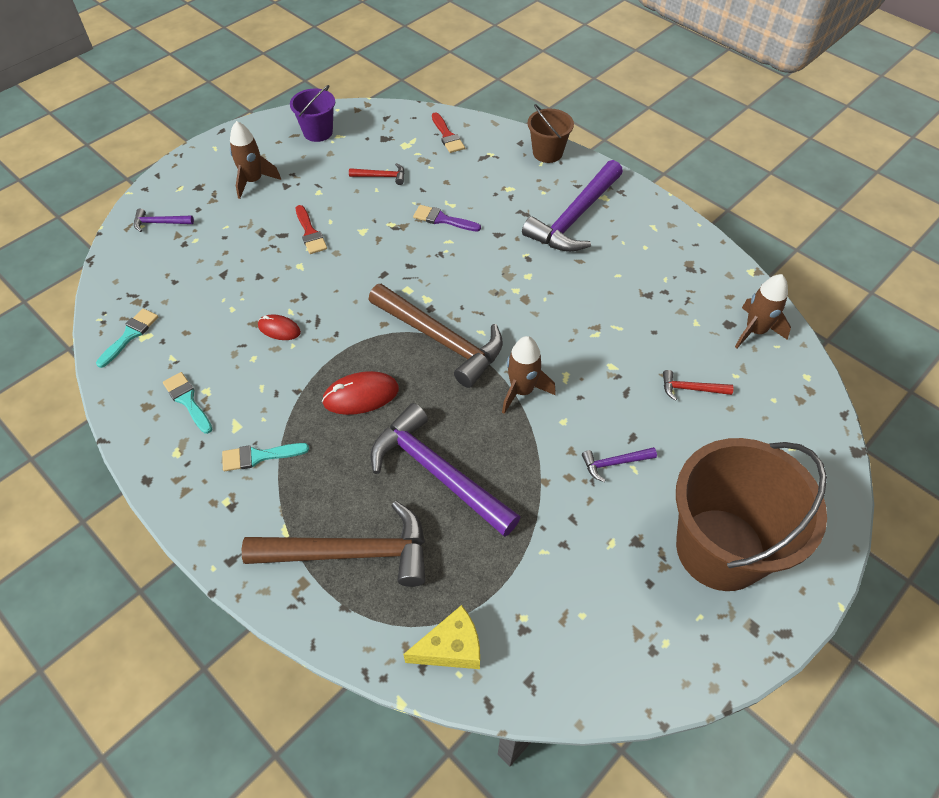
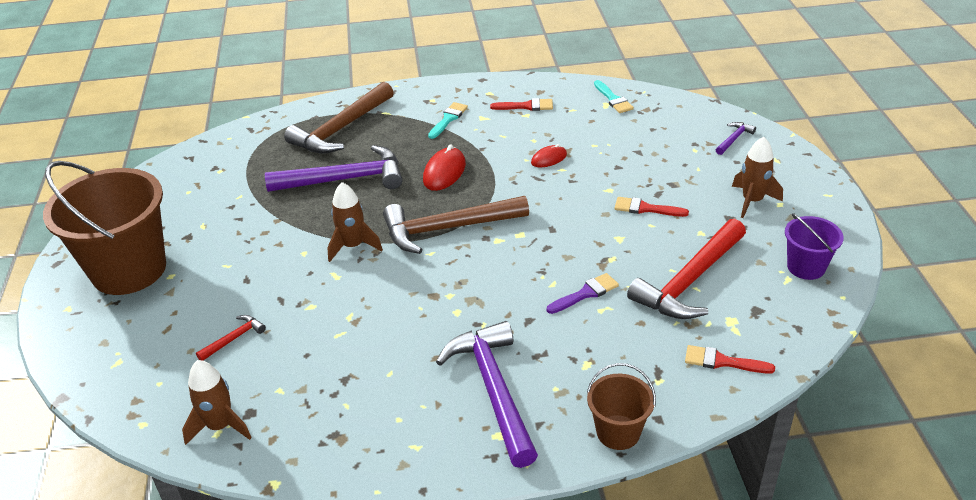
camera: 130 degrees right, 15 degrees down
turquoise brush [163,372,212,434] -> red brush [490,98,553,111]
red hammer [349,163,404,185] -> red hammer [627,219,746,319], size x2.30
yellow cheese [403,605,480,669] -> none
purple hammer [582,447,657,482] -> none

